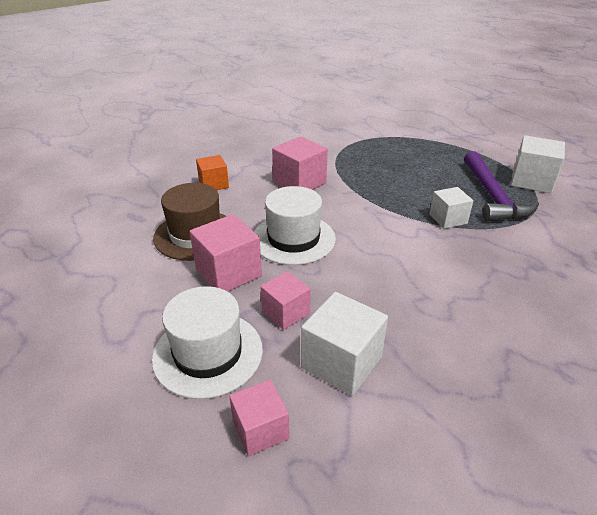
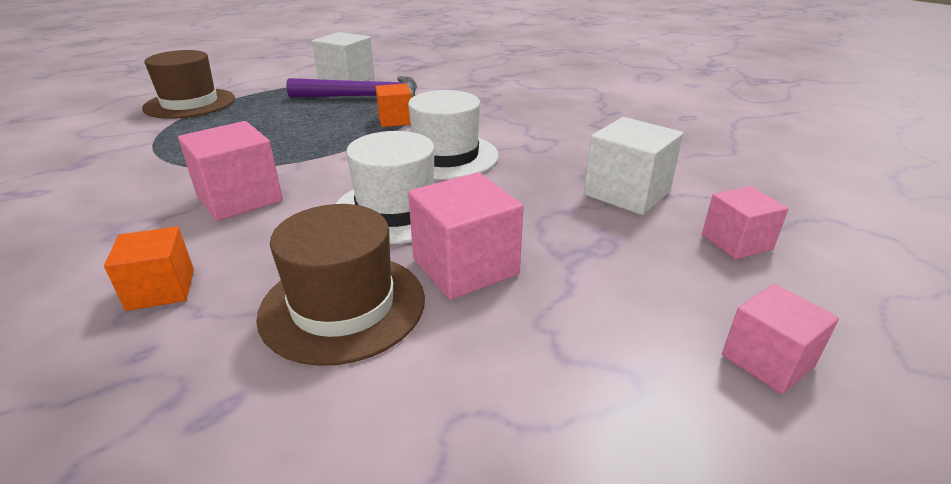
camera: 85 degrees left, 5 degrees down
white hat [152,286,263,399] -> white hat moved to [408,90,499,180]
pink cube [260,271,311,330] -> pink cube moved to [722,284,839,394]
white cube [429,187,473,229] -> orange cube [375,84,412,127]
none -> brown hat [142,50,235,119]

